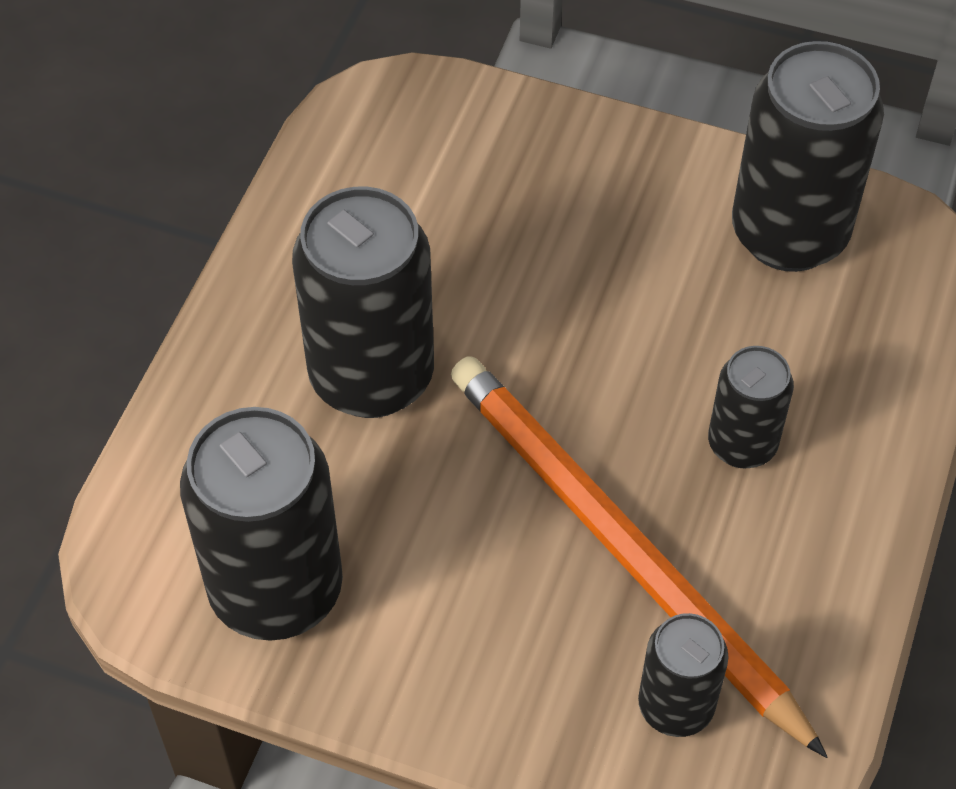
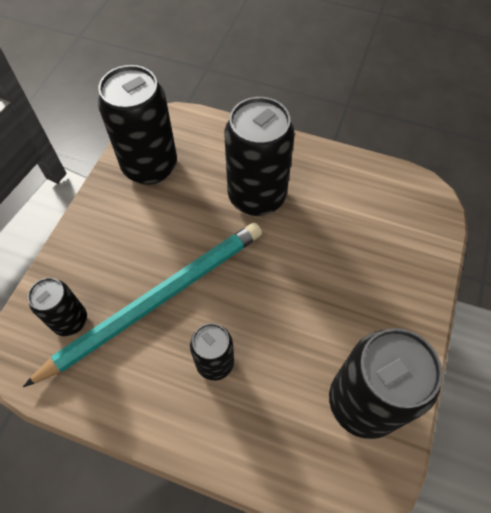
camera: 90 degrees right, 5 degrees up
orange pencil [451,356,827,758] -> turquoise pencil [23,223,262,387]

